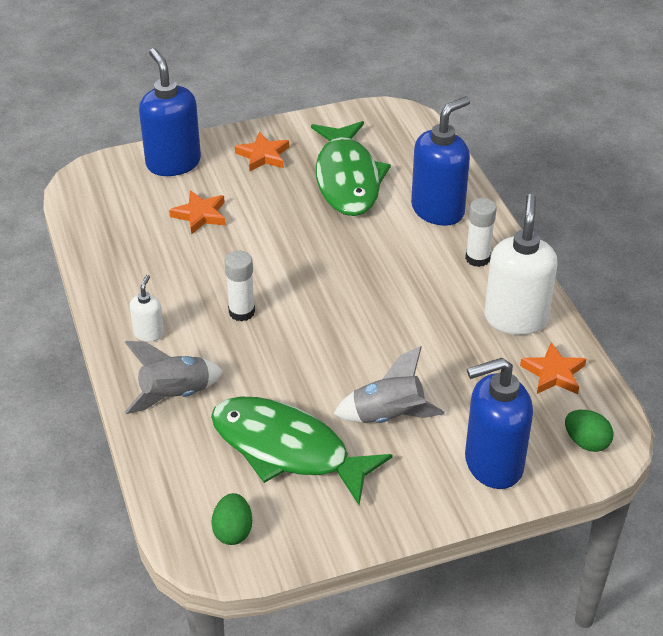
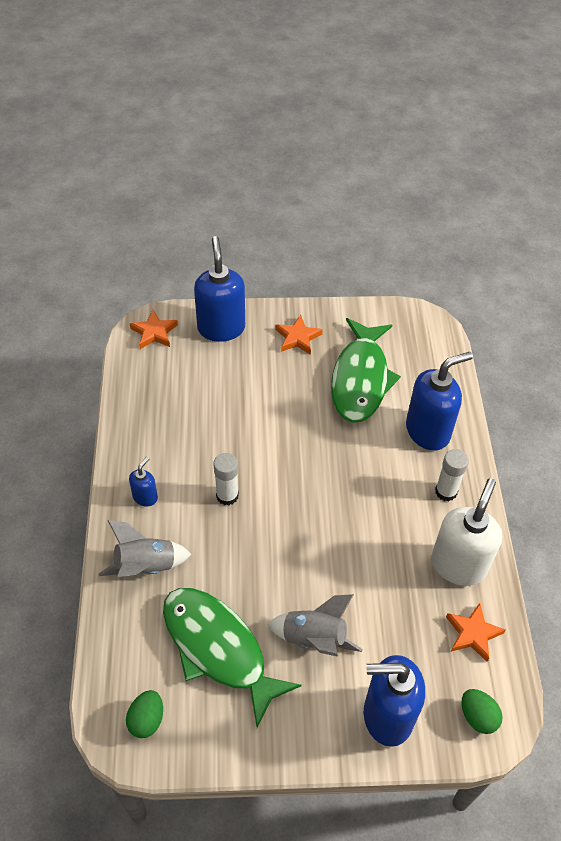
camera: 15 degrees right, 10 degrees up
white soap dispenser [130,275,164,342] -> blue soap dispenser [129,457,158,507]
orange star [169,191,226,235] -> orange star moved to [130,310,178,349]

